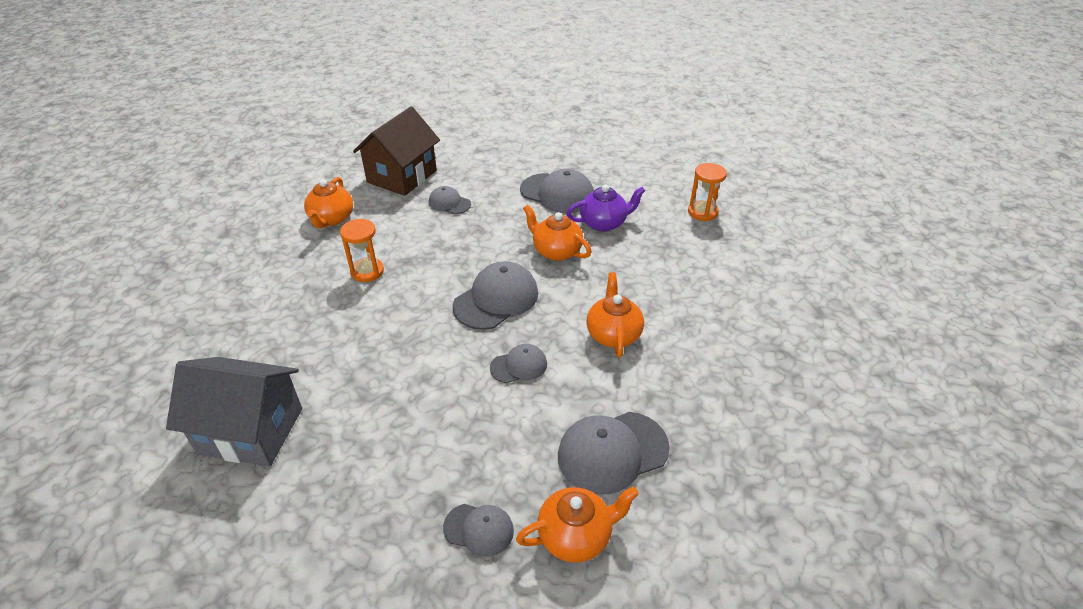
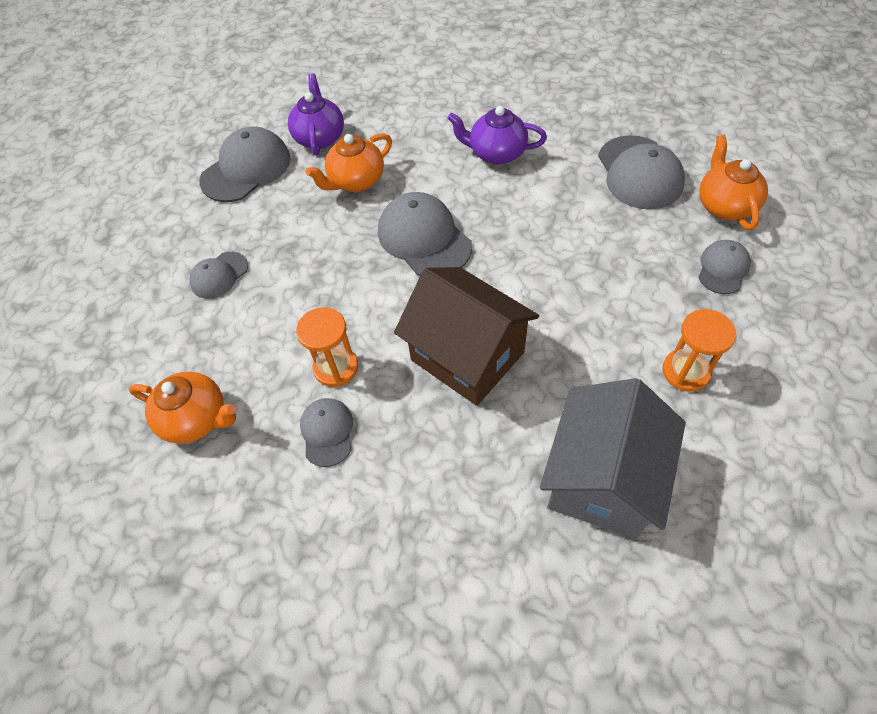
camera: 75 degrees left, 15 degrees up
brown house [353,106,440,196] -> brown house moved to [394,267,539,406]
grey cap [490,344,547,383] -> grey cap moved to [300,398,353,467]
orange teapot [586,272,644,357] -> purple teapot [447,106,547,164]
orange hourglass [688,163,727,221] -> orange hourglass moved to [662,309,736,392]

